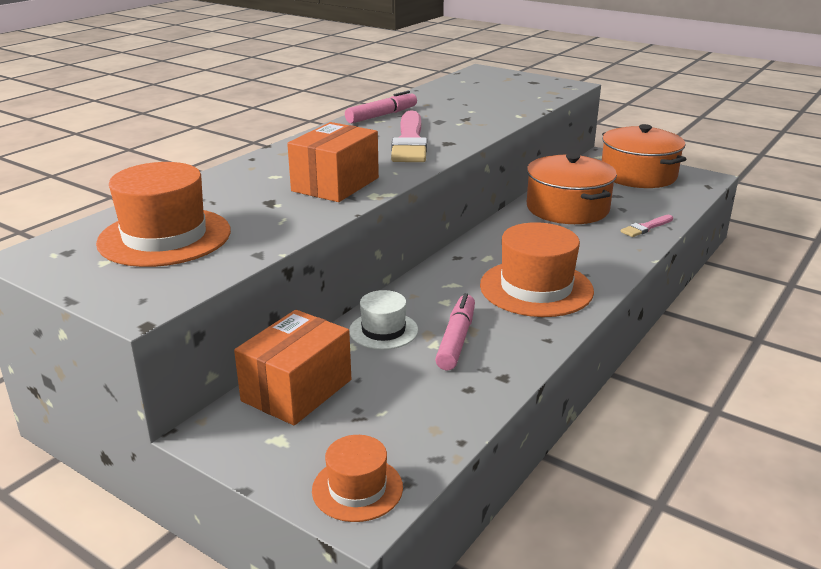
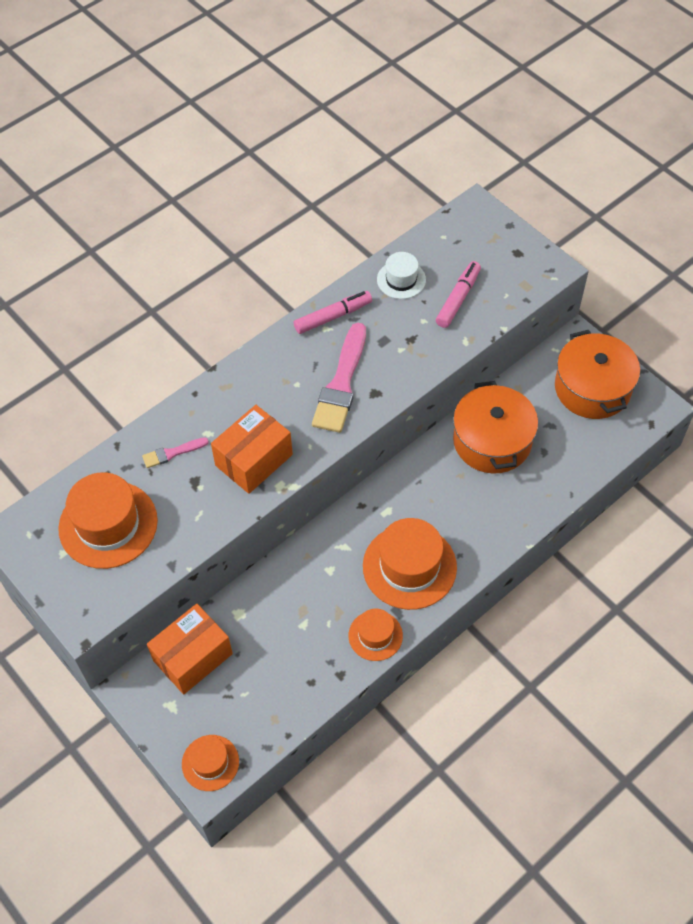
camera: 15 degrees right, 30 degrees up
white hat [349,290,418,350] -> white hat moved to [377,252,426,299]
pink marker [435,293,475,370] -> pink marker moved to [436,261,481,328]
pink brush [621,215,673,237] -> pink brush moved to [142,437,209,468]
none -> orange hat [349,609,403,661]

